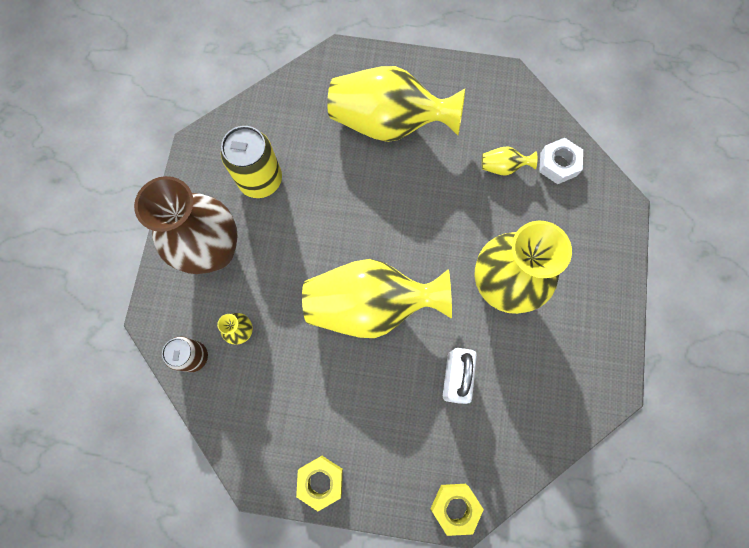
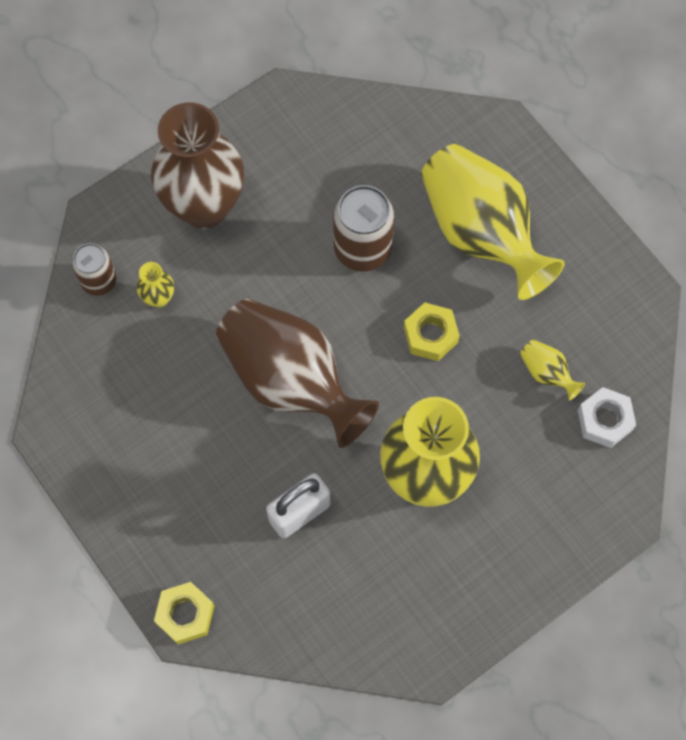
camera: 45 degrees right, 5 degrees down
yellow can [221,126,282,198] -> none
yellow nut [296,456,343,511] -> yellow nut moved to [404,303,460,361]
yellow vase [302,259,452,338] -> brown vase [216,299,379,448]
none -> brown can [333,185,395,272]

